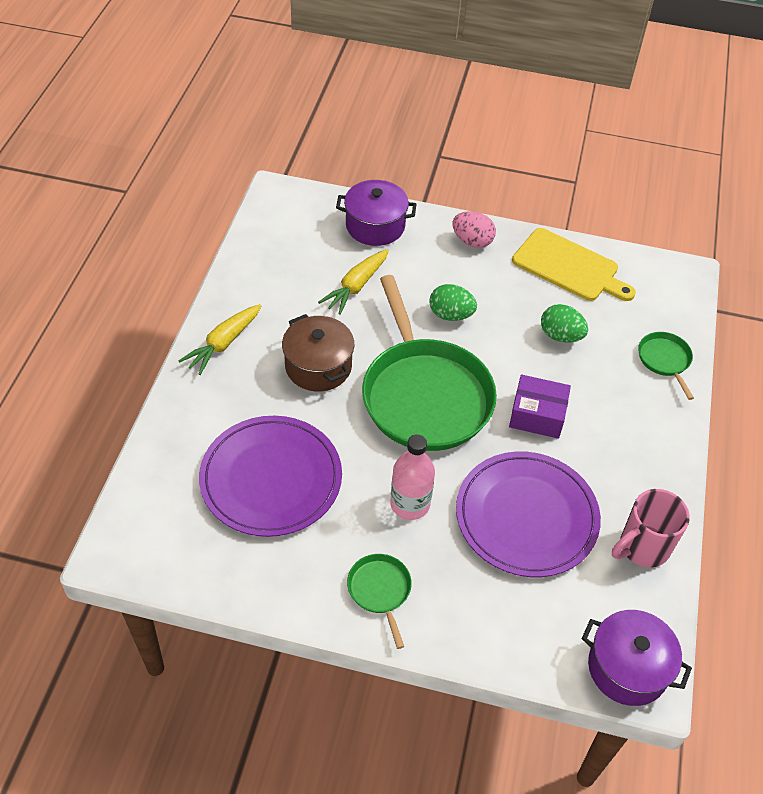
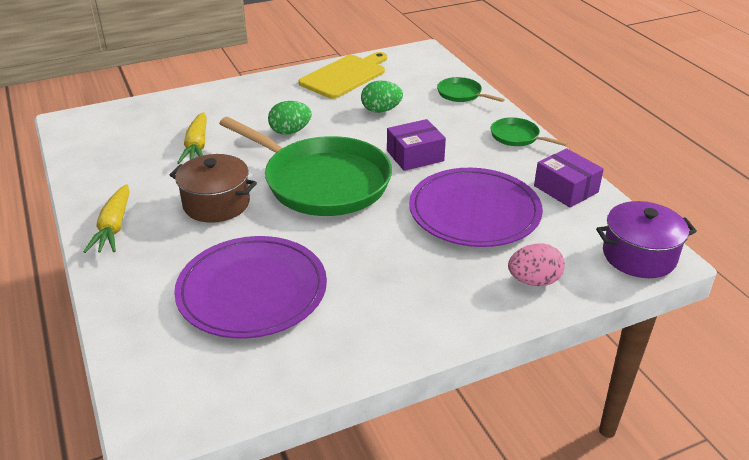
camera: 35 degrees left, 15 degrees down
purple pot [336,180,417,246] -> none
green pan [347,554,412,649] -> green pan moved to [491,117,568,146]
pink bottle [390,434,435,520] -> none
pink egg [452,211,496,248] -> pink egg moved to [508,243,565,286]
yellow cutting board [512,228,636,301] -> yellow cutting board turned 45 degrees counterclockwise [299,52,387,99]
pink mug [612,489,690,567] -> purple box [534,148,604,208]

